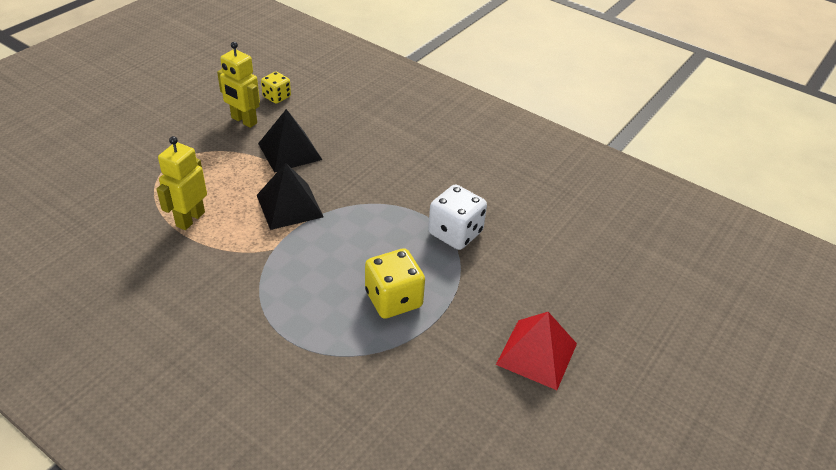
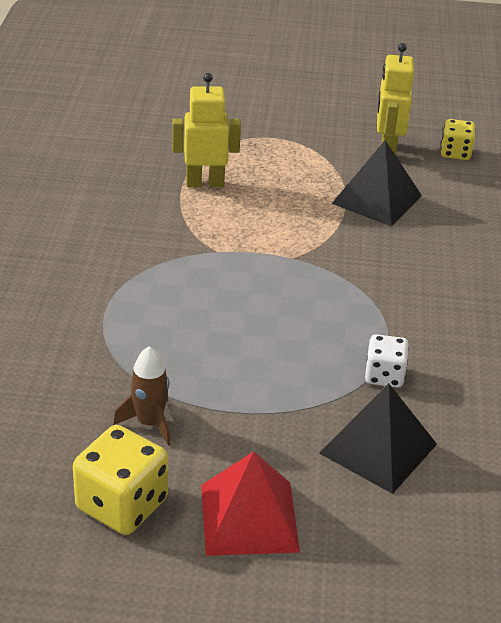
camera: 60 degrees right, 5 degrees down
black pyramid [257,163,324,230] -> black pyramid moved to [319,383,437,494]
yellow dice [365,248,425,319] -> yellow dice moved to [73,425,168,535]
white dice [428,184,487,250] -> white dice [365,334,409,388], size x0.61
none -> brown rocket [113,346,171,446]

